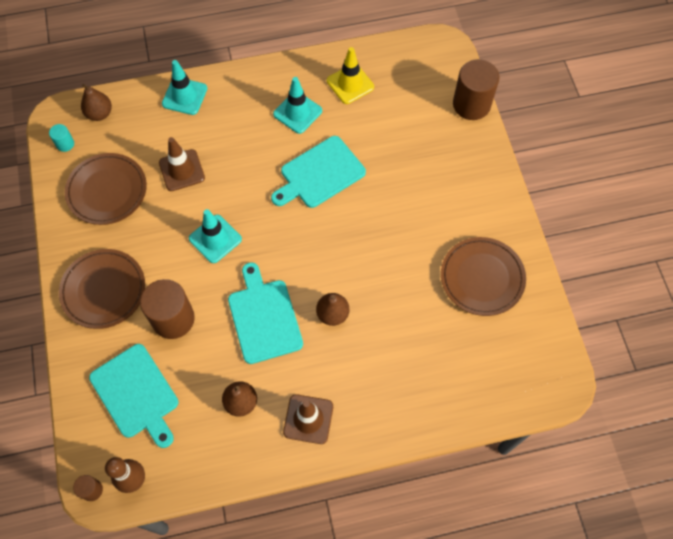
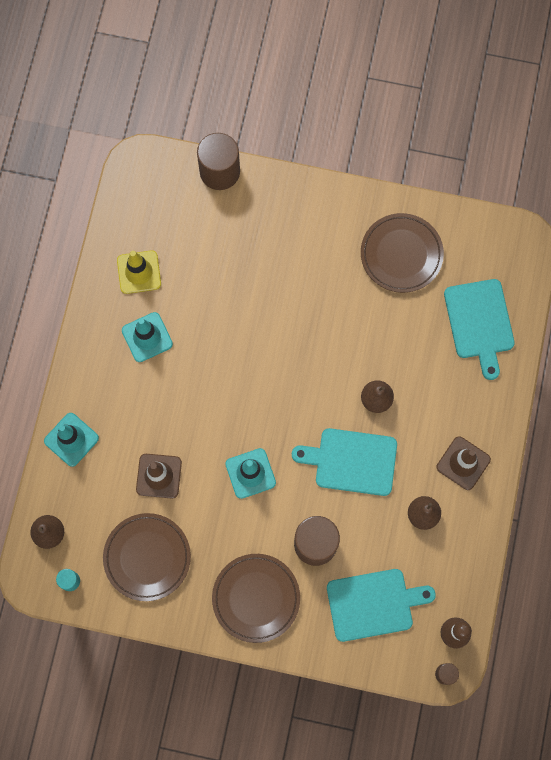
camera: 65 degrees left, 10 degrees up
turquoise cutting board [271,136,366,208] -> turquoise cutting board moved to [444,279,515,380]

